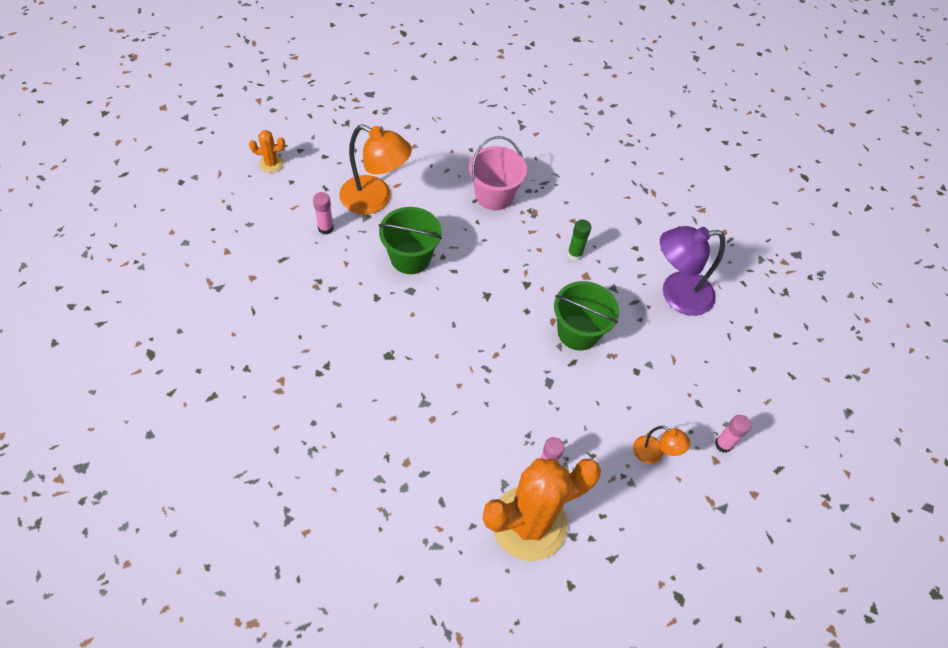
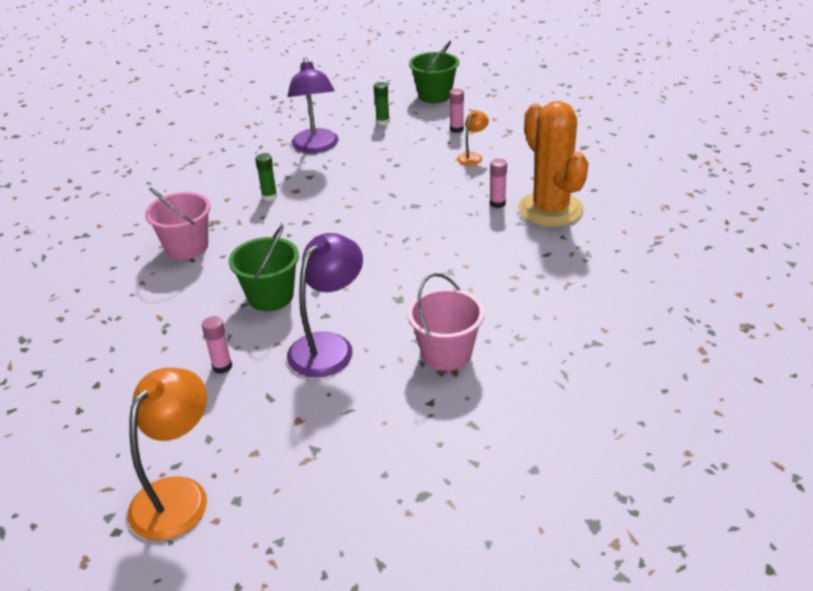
camera: 85 degrees left, 20 degrees down
orange cactus [249,130,285,173] -> none
orange lamp [339,124,412,214] -> orange lamp moved to [127,368,207,540]
green bucket [554,281,619,350] -> green bucket moved to [409,41,459,103]
none -> purple lamp [287,233,363,377]
none -> green glue stick [374,82,390,126]
none -> pink bucket [407,273,485,371]

